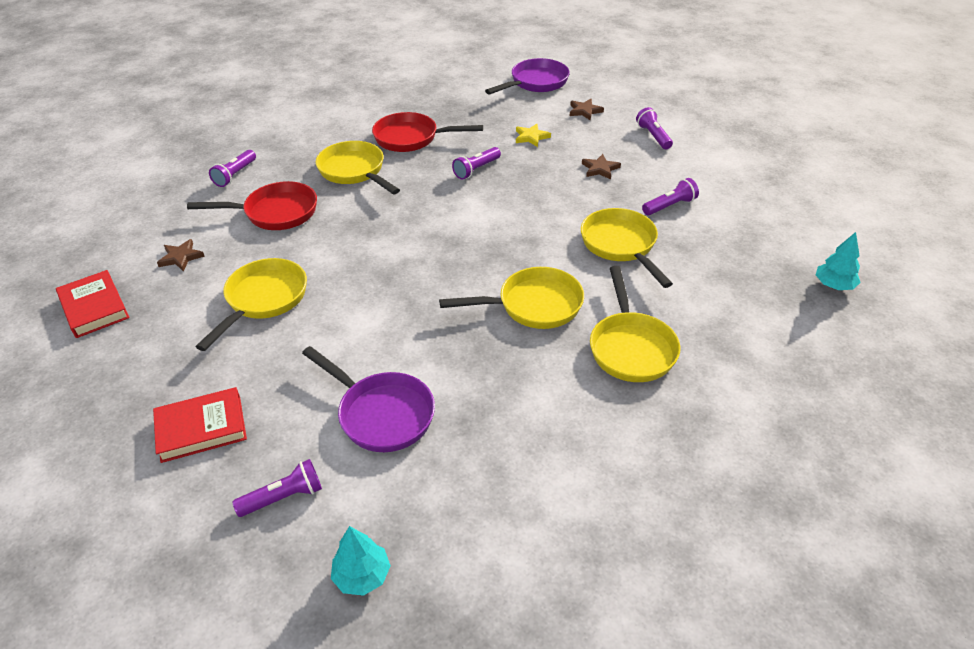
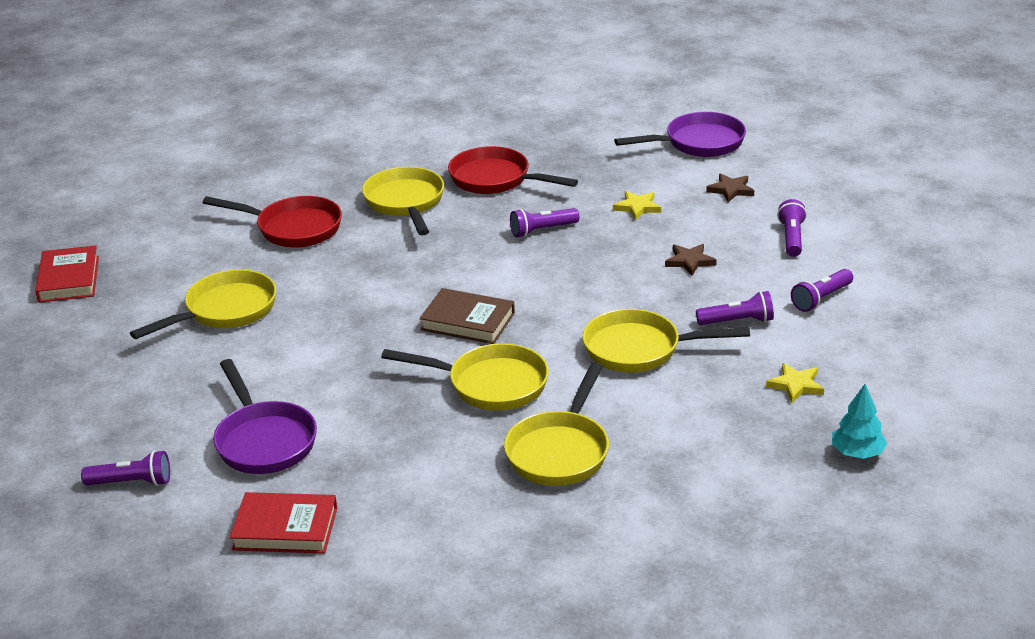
camera: 25 degrees right, 10 degrees down
red book [153,387,247,463] -> red book moved to [230,492,337,554]
brown star [157,239,205,272] -> none
purple flashlight [209,150,256,187] -> purple flashlight moved to [791,269,853,312]
turquoise tree [331,526,391,596] -> none
yellow pan [581,208,673,288] -> yellow pan turned 90 degrees counterclockwise [582,309,750,373]
none -> brown book [420,288,515,344]
none -> yellow star [766,363,824,403]

